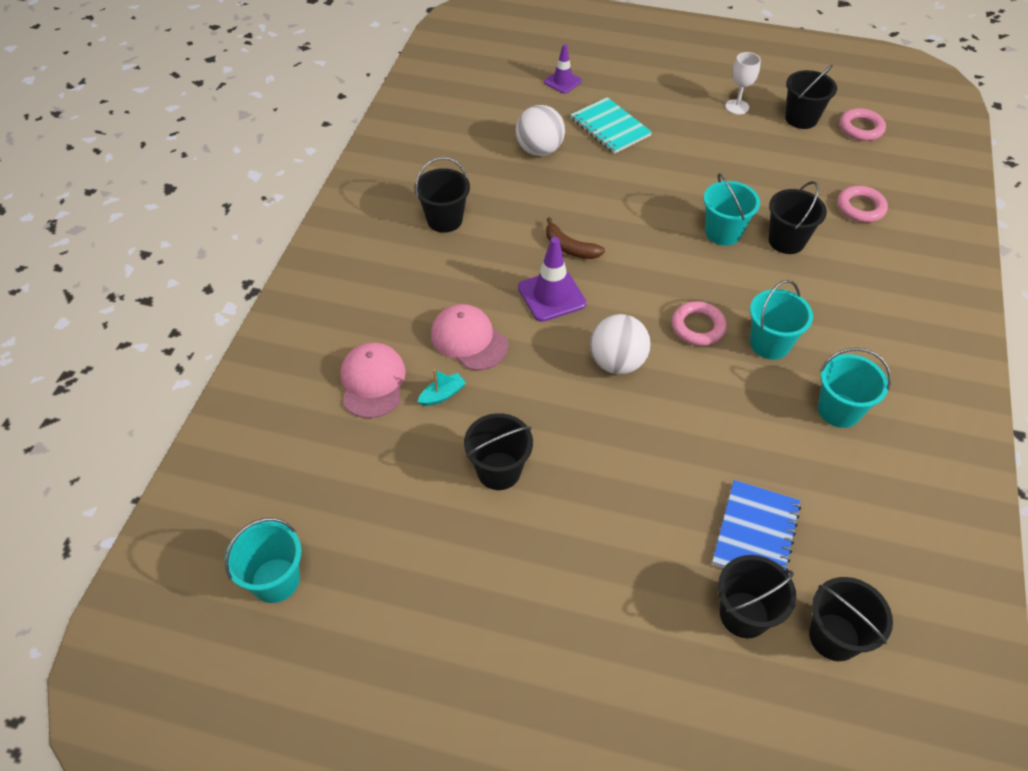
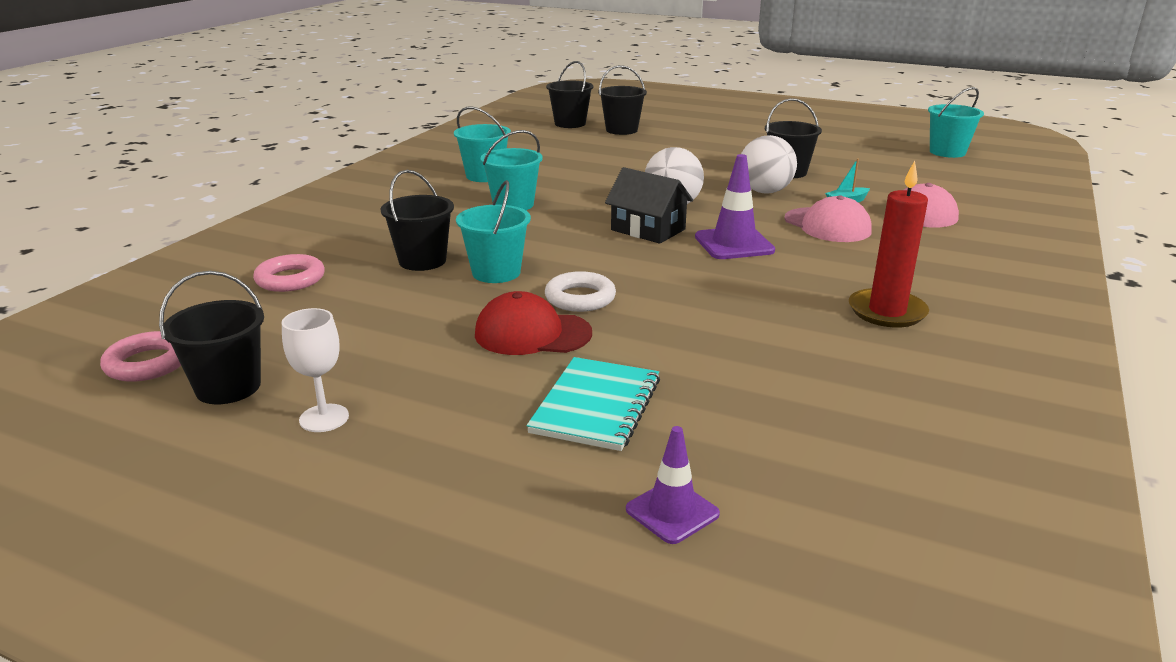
camera: 170 degrees left, 25 degrees down
black bucket [415,157,470,233] -> red candle [849,161,929,328]
white ball [516,105,565,156] -> white ball moved to [741,135,797,193]
brown banana [546,217,605,259] -> none
turquoise notebook [571,97,652,154] -> turquoise notebook turned 45 degrees clockwise [526,357,660,451]
pink ring [672,301,727,346] -> none
blue notebook [712,480,801,571] -> none
none -> red cap [475,291,592,355]
none -> white ring [545,271,616,312]
none -> black house [605,167,693,244]

